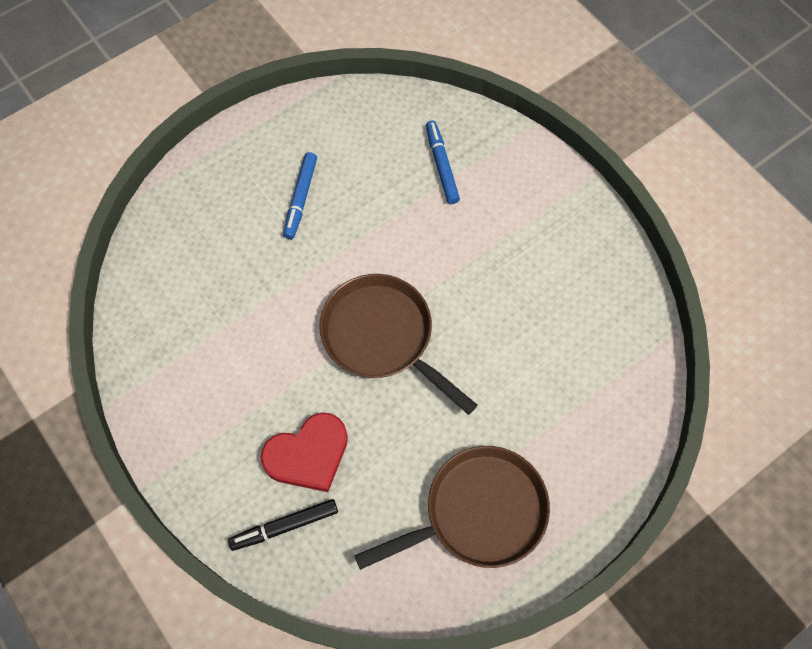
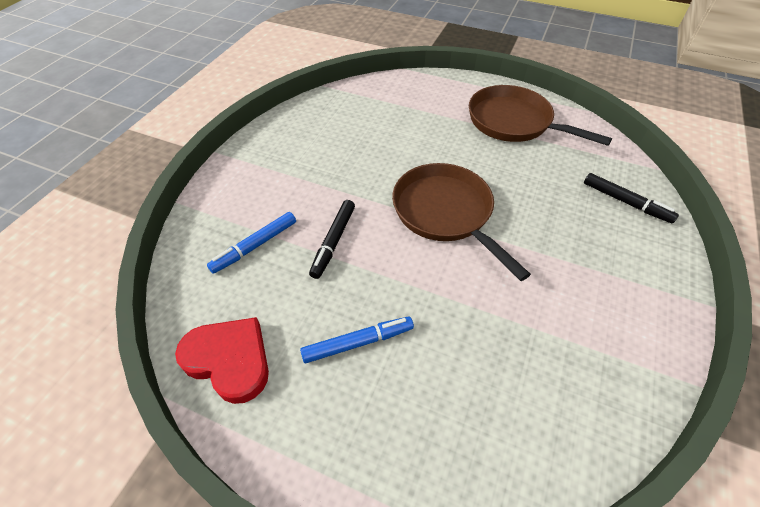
camera: 120 degrees left, 15 degrees down
red heart [261,413,348,492] -> red heart moved to [175,317,269,404]
brown pan [320,274,477,415] -> brown pan turned 135 degrees clockwise [392,163,531,281]
none -> black marker [309,200,355,279]

